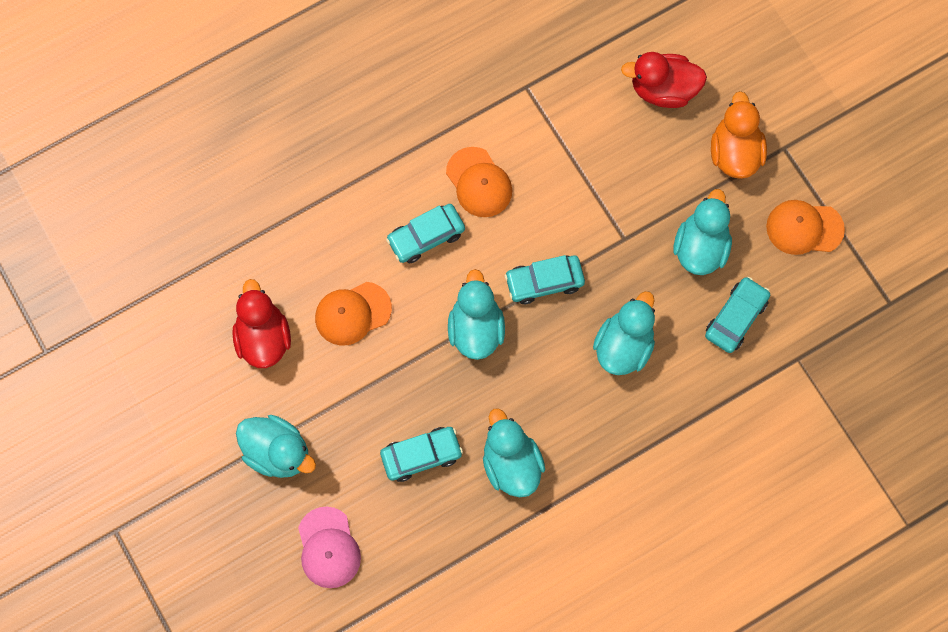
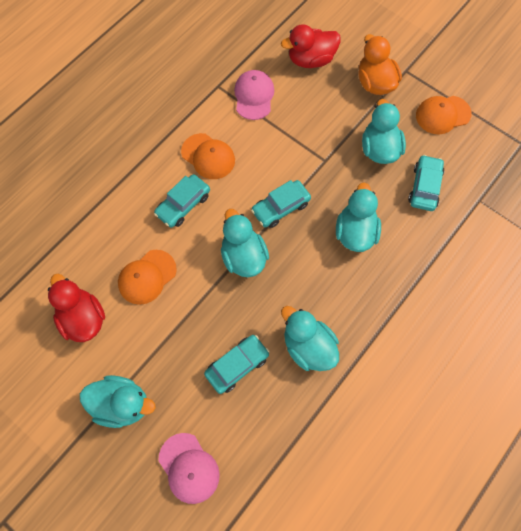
camera: 20 degrees left, 5 degrees down
none -> pink cap [234,70,274,120]

